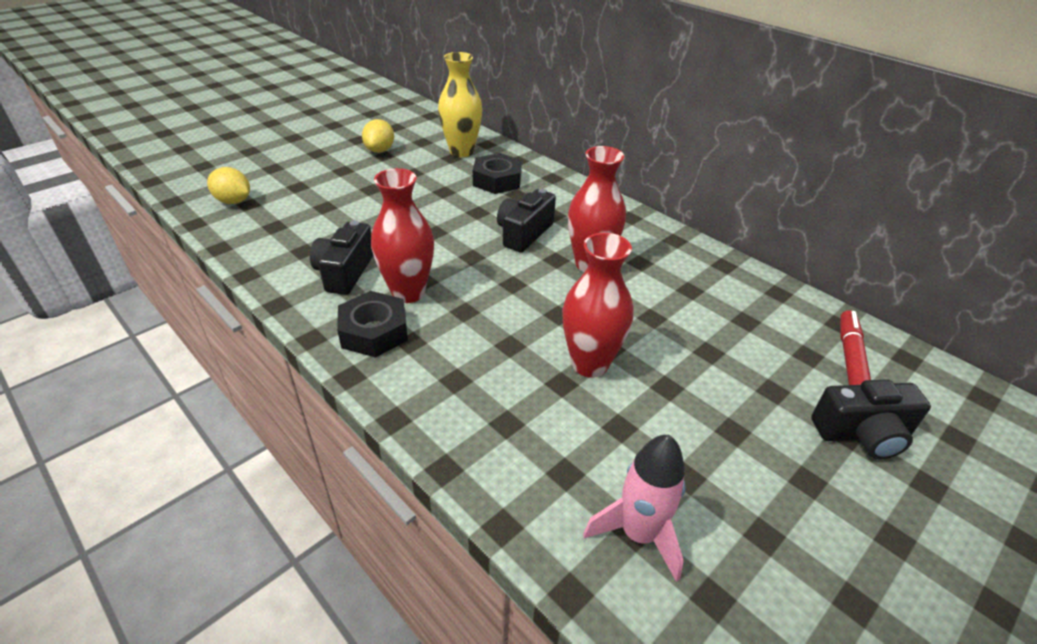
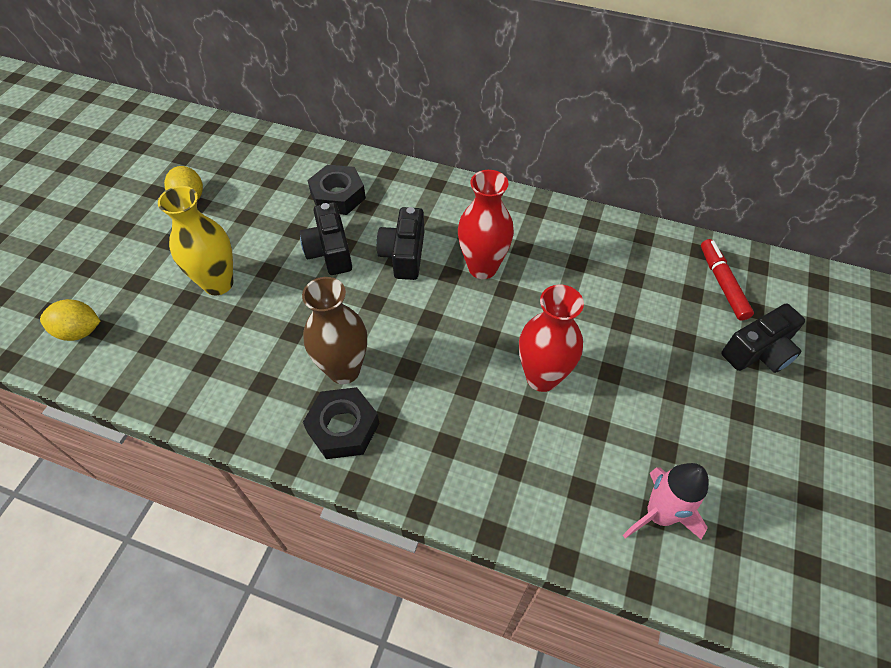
camera: 25 degrees left, 15 degrees up
black camera [310,220,374,295] -> black camera moved to [300,202,352,275]
red vase [371,168,434,303] -> brown vase [302,277,367,384]
yellow vase [438,52,482,157] -> yellow vase moved to [158,186,233,295]

